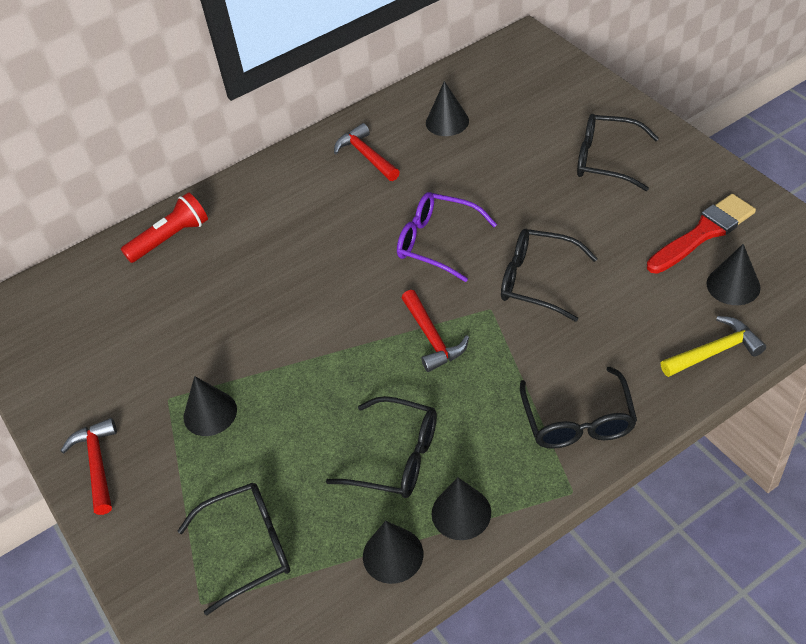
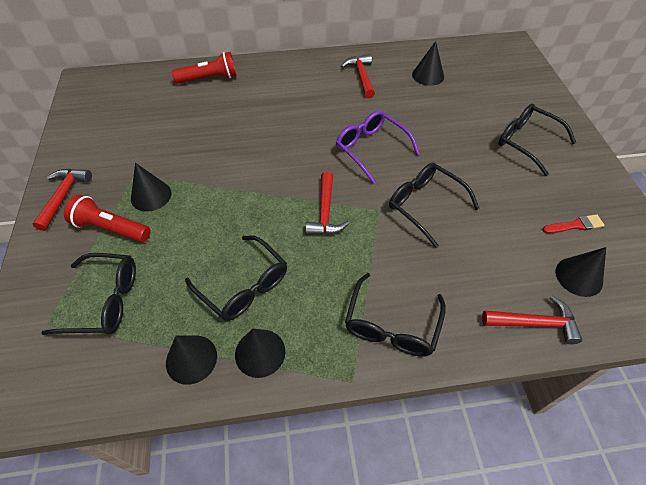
camera: 20 degrees right, 5 degrees up
red brush [647,194,756,274] -> red brush [542,214,605,233], size x0.54
yellow hammer [661,316,766,377] -> red hammer [482,296,583,344]
none -> red flashlight [64,195,151,243]

